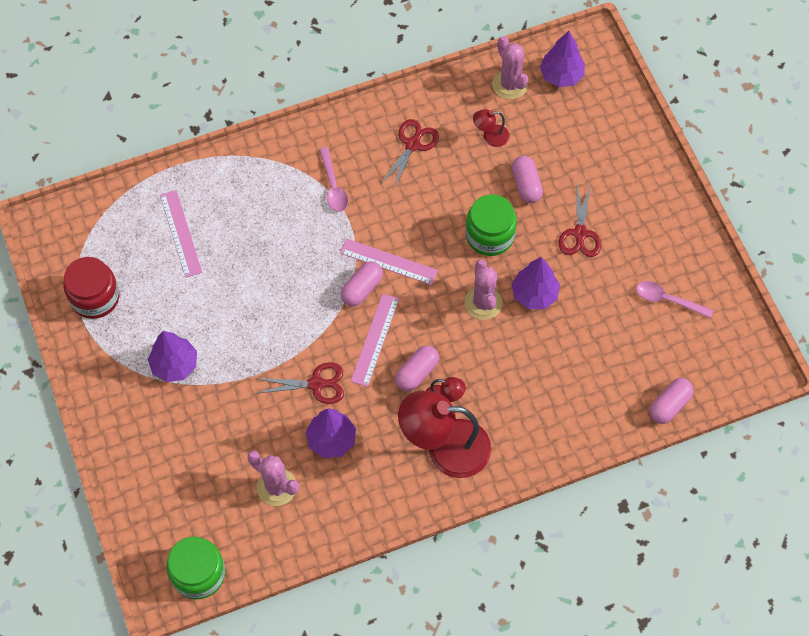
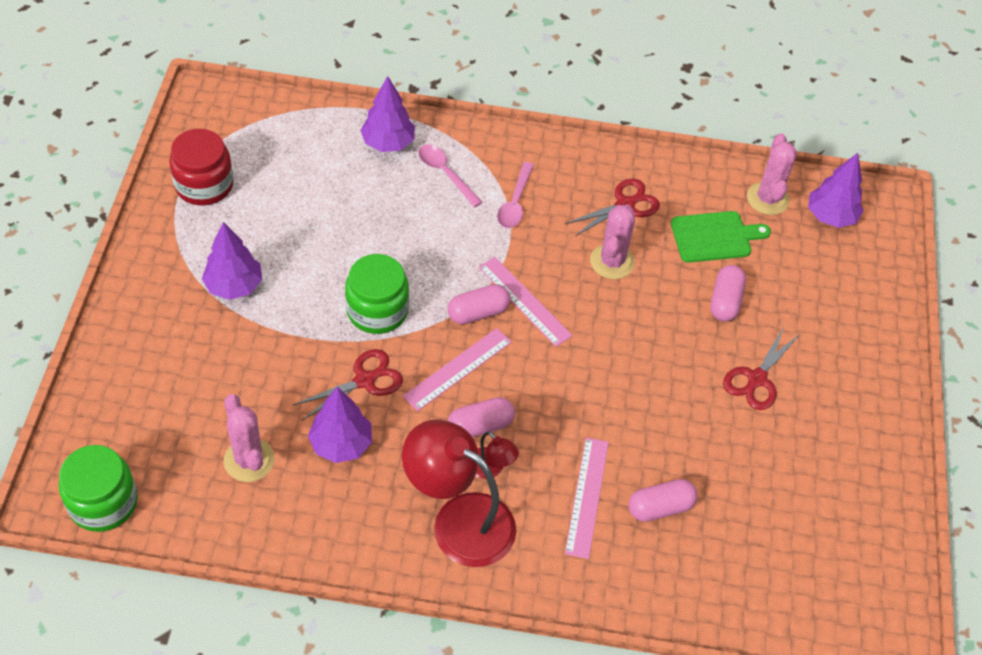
camera: 25 degrees right, 10 degrees down
pink ruler [160,190,202,278] -> pink ruler moved to [565,437,609,559]
red scissors [257,362,344,404] -> red scissors turned 60 degrees counterclockwise [293,349,403,420]
pink cactus [464,259,502,320] -> pink cactus moved to [590,204,635,279]
green jar [465,194,517,256] -> green jar moved to [345,254,409,334]
red lamp [473,109,510,147] -> green cutting board [671,211,771,263]
purple tree [512,257,560,309] -> purple tree moved to [360,76,415,152]
pink spoon [636,281,713,318] -> pink spoon moved to [419,144,482,207]
pink capsule [649,378,694,424] -> pink capsule moved to [628,479,697,522]

